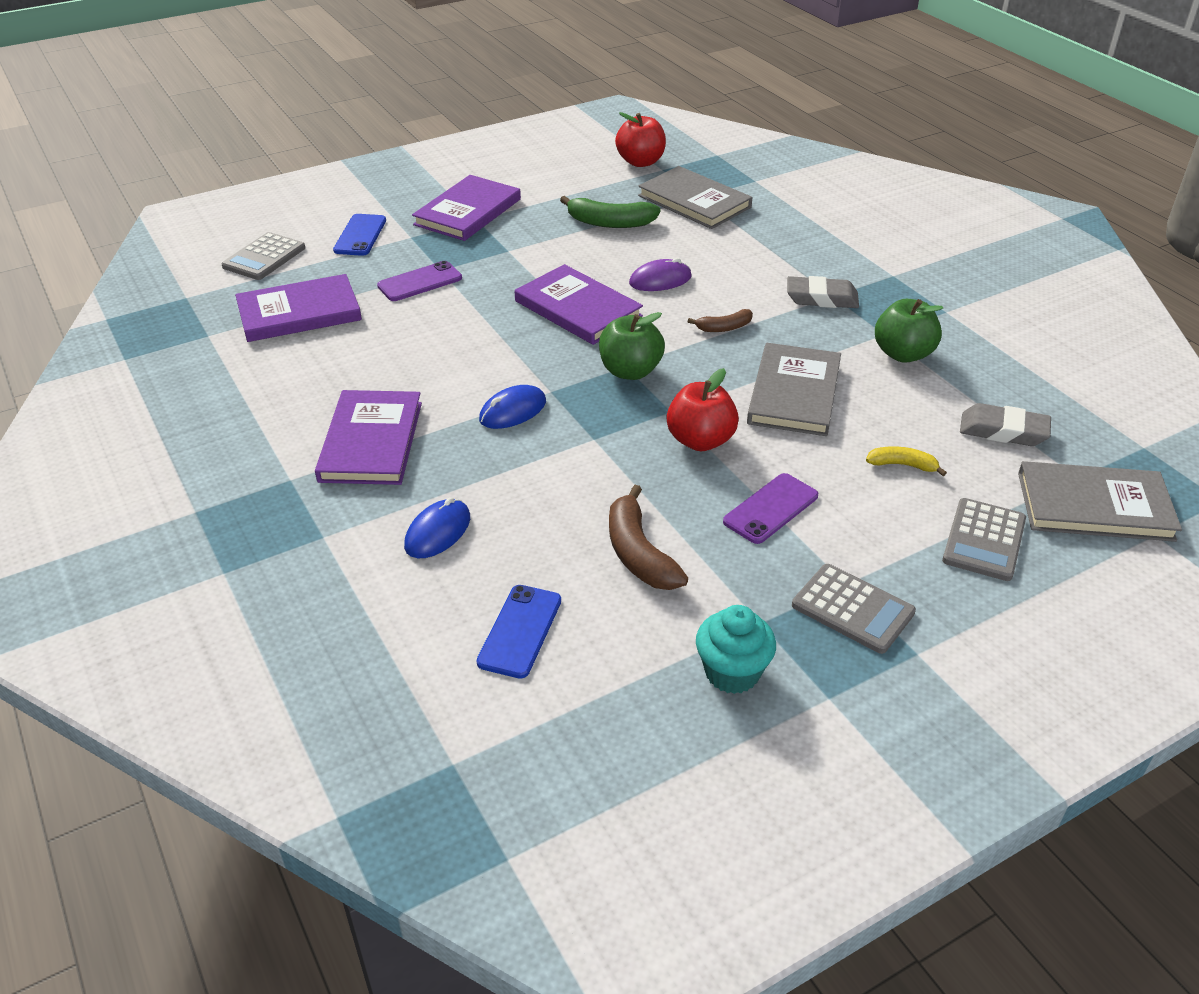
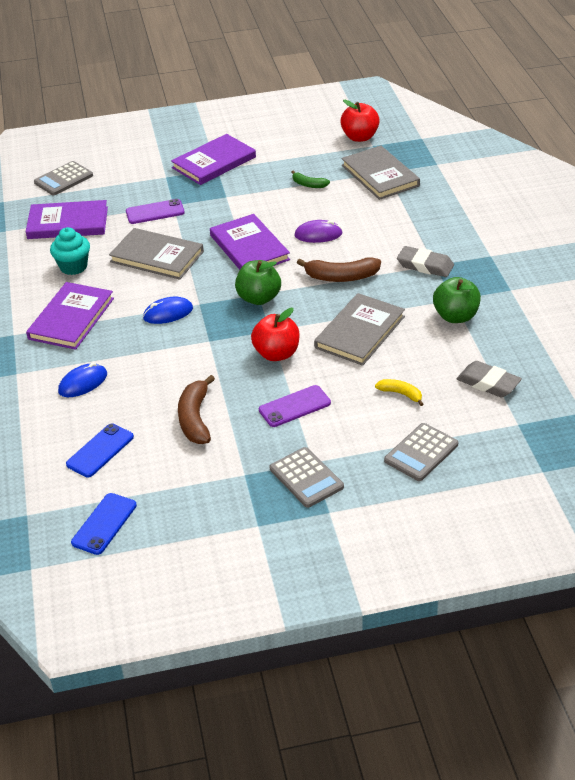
camera: 20 degrees right, 0 degrees up
blue phone [333,214,386,256] -> blue phone moved to [71,493,137,555]
green banana [560,196,661,228] -> green banana [292,170,330,188], size x0.58
brown banana [687,309,753,332] -> brown banana [297,257,381,282], size x1.73
turquoise cupcake [696,605,776,694] -> turquoise cupcake moved to [50,227,90,275]
grey book [1018,461,1182,542] -> grey book moved to [109,228,204,280]

